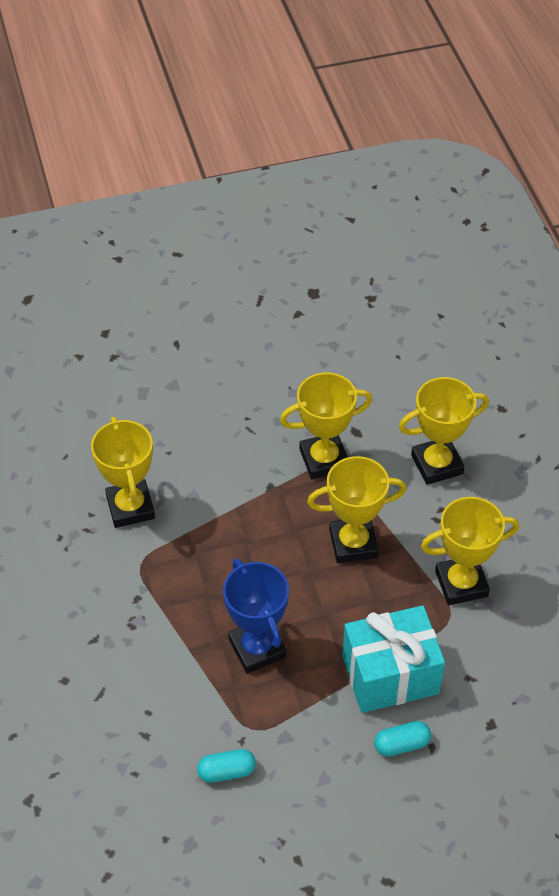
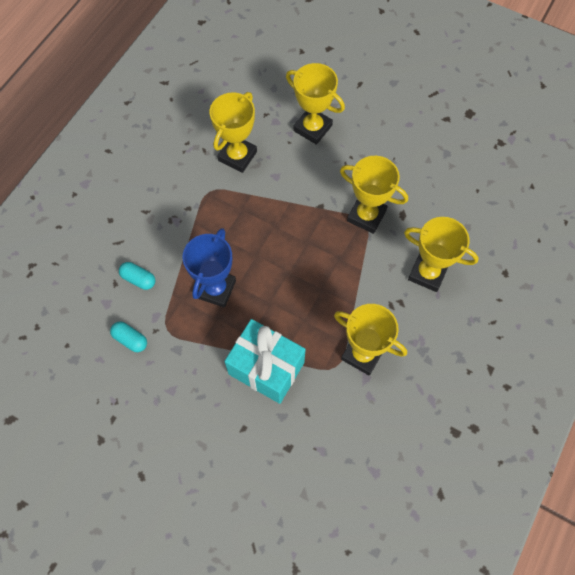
camera: 45 degrees right, 15 degrees up
yellow trophy [307,456,406,563] -> yellow trophy moved to [286,63,345,145]
turquoise capsule [374,721,431,756] -> turquoise capsule moved to [119,262,155,290]

